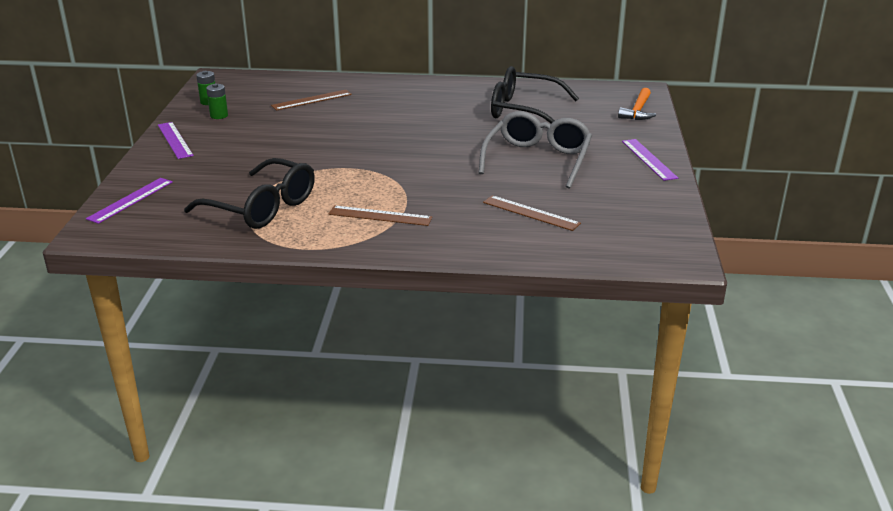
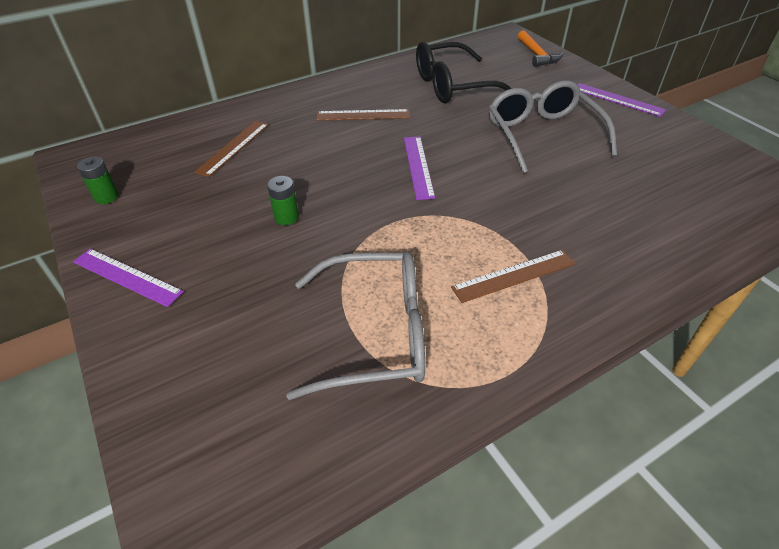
camera: 35 degrees left, 15 degrees up
purple ruler [86,178,173,224] -> purple ruler moved to [404,137,435,200]
black glasses [184,158,315,229] -> grey glasses [286,251,425,400]
green battery [206,83,228,119] -> green battery moved to [267,176,299,225]
brown ruler [483,195,581,231] -> brown ruler moved to [316,109,410,121]

